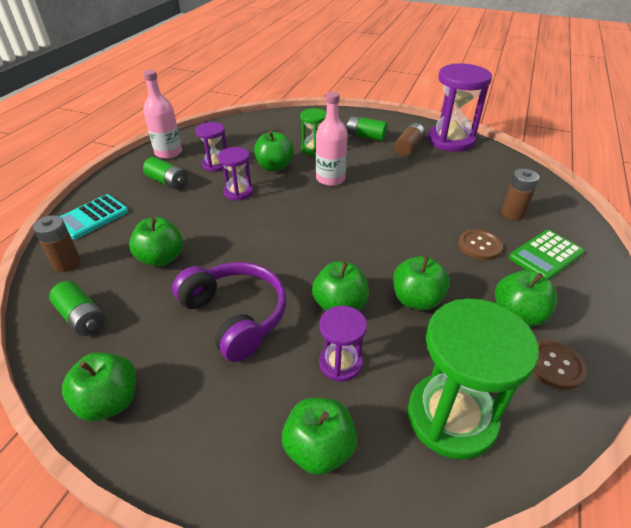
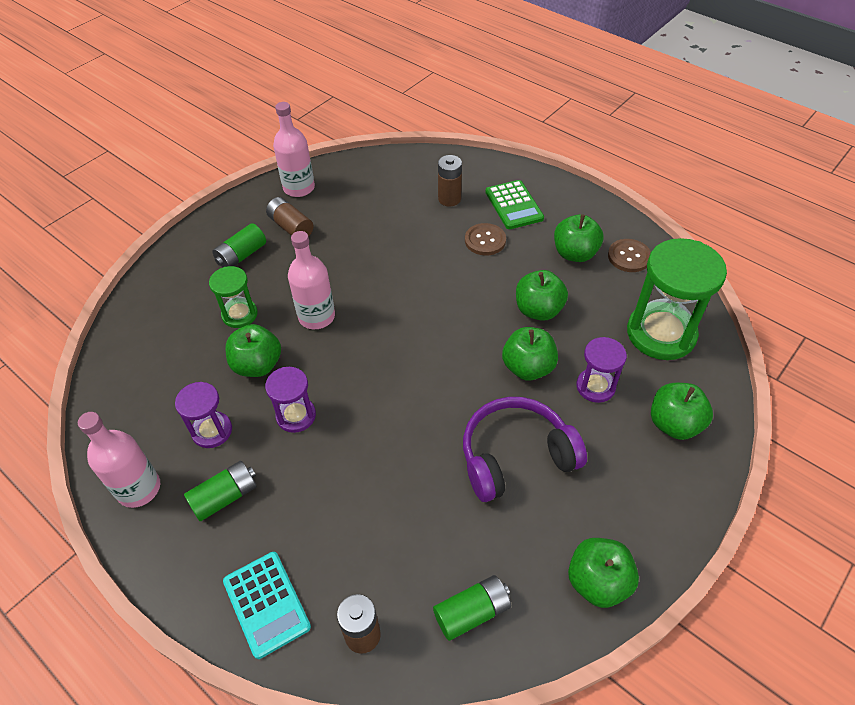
camera: 70 degrees left, 10 degrees up
green apple [129,217,183,267] -> none
purple hourglass [428,64,492,152] -> pink bottle [273,102,315,197]

